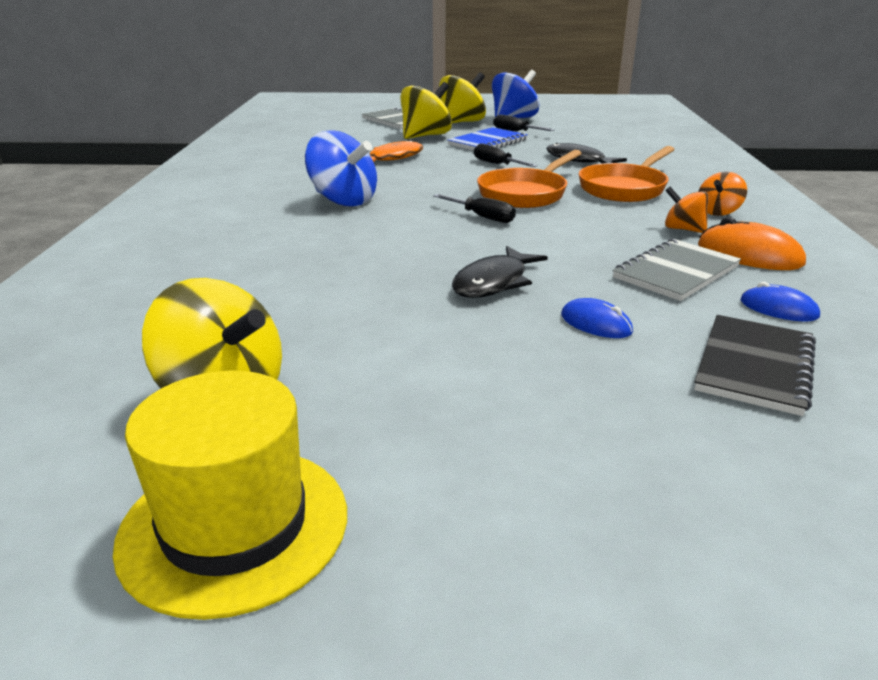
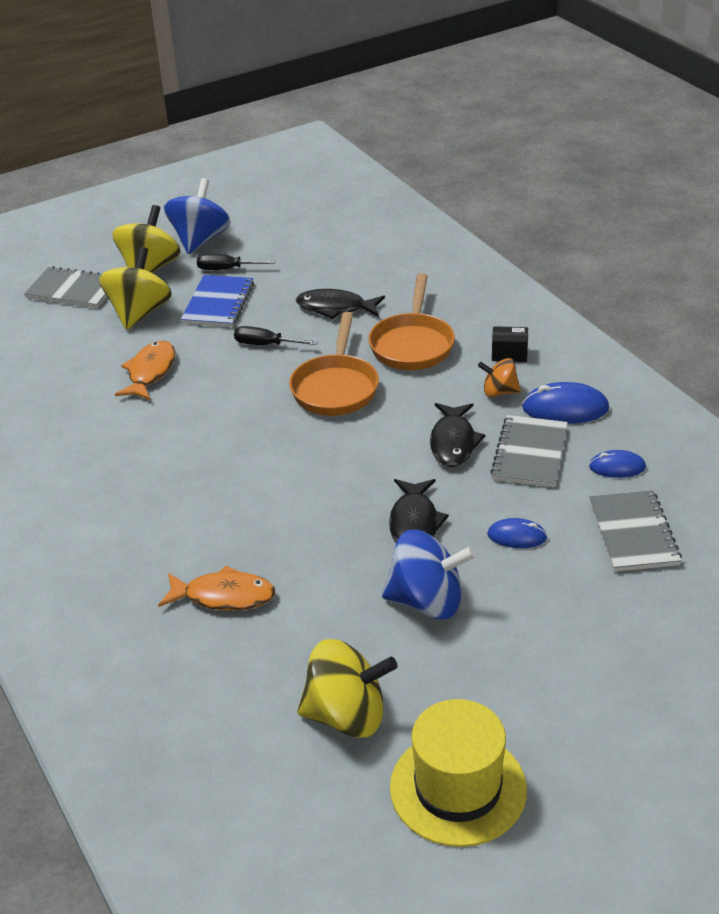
camera: 30 degrees left, 10 degrees up
blue spinning top [305,130,377,207] -> blue spinning top moved to [382,530,476,620]
black screwdriver [433,194,516,223] -> none
black notebook [694,315,816,416] -> grey notebook [589,490,682,572]
orange spinning top [698,172,747,216] -> black box [492,326,528,362]
orange mouse [698,217,806,270] -> blue mouse [522,382,609,424]
none -> orange fish [158,565,275,611]
none -> black fish [430,403,486,467]

